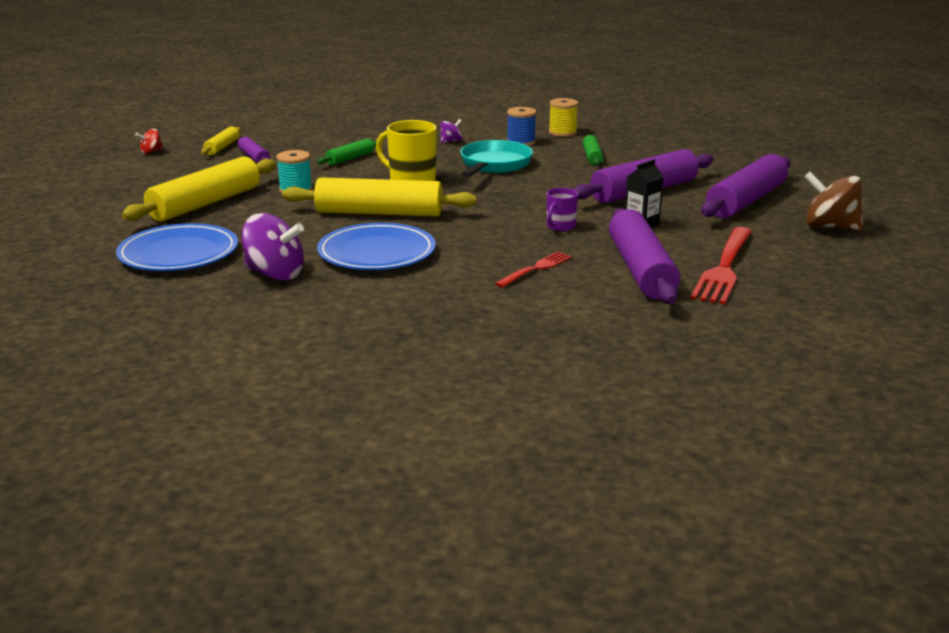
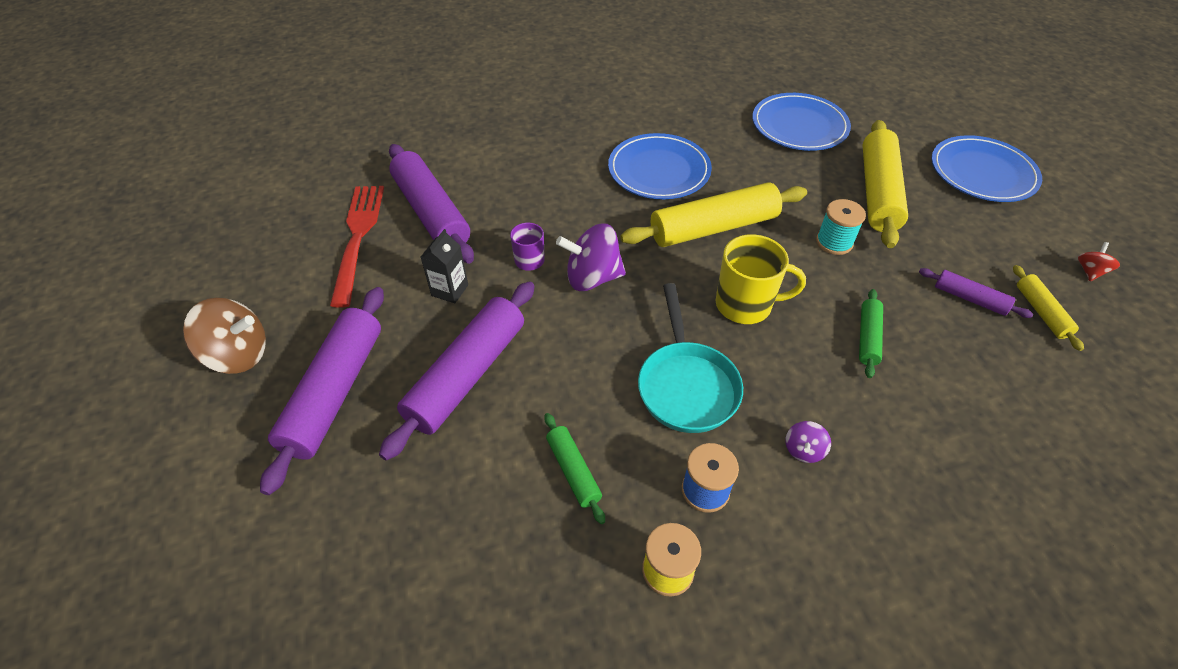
camera: 155 degrees right, 25 degrees up
purple spinning top [242,213,304,281] -> purple spinning top moved to [556,223,626,291]
red fork [495,252,572,288] -> none
none -> blue plate [931,135,1042,202]

